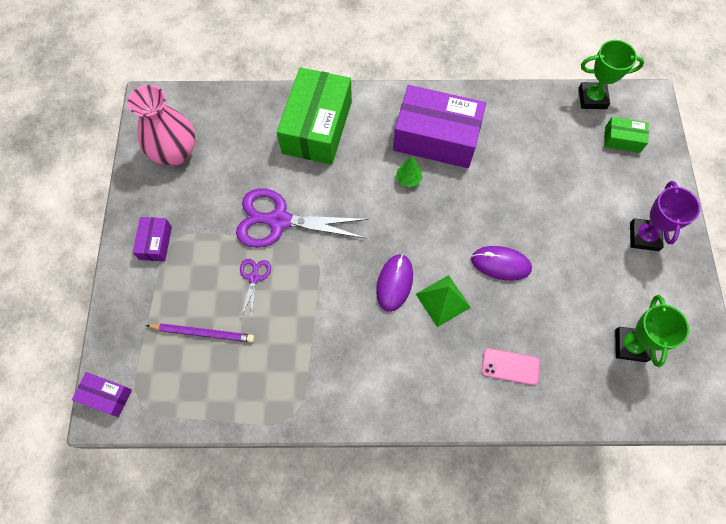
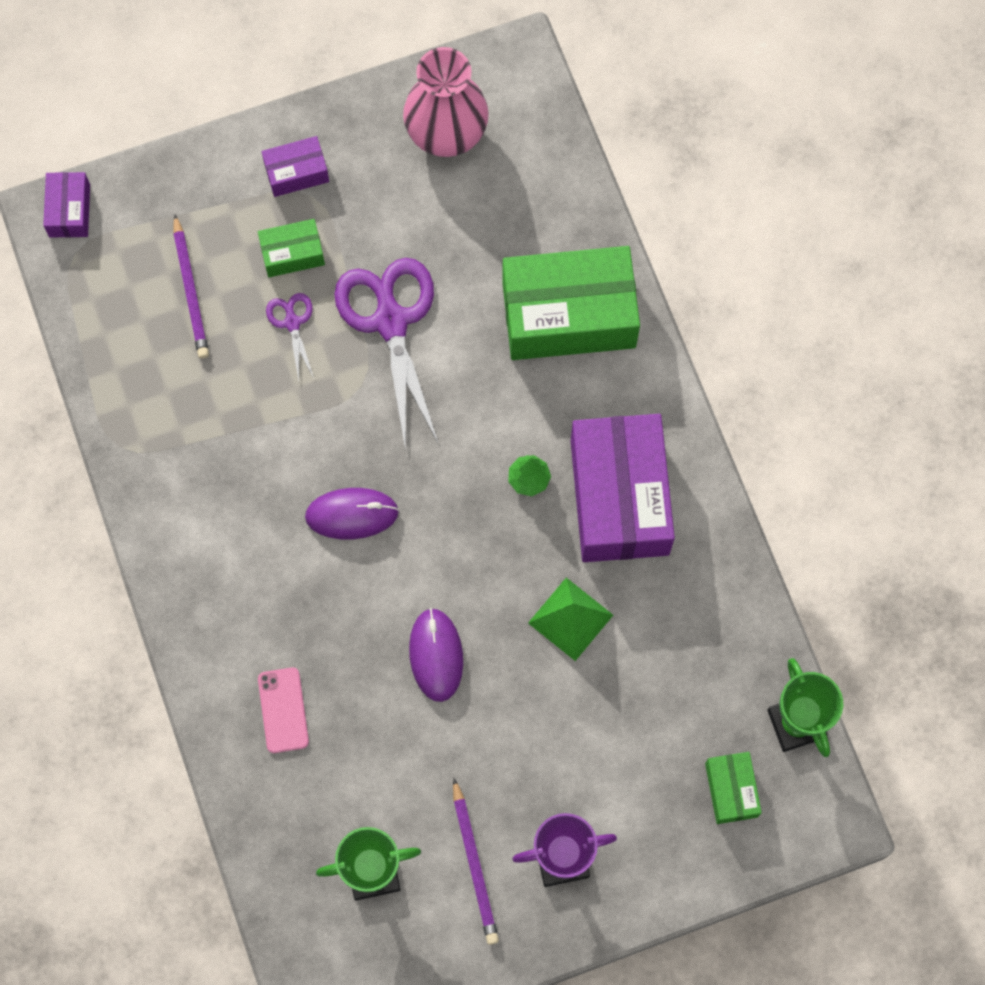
camera: 70 degrees right, 5 degrees up
purple scissors [240,259,271,318] -> purple scissors turned 90 degrees counterclockwise [266,293,314,380]
green pyramid [416,275,471,327] -> green pyramid moved to [528,578,613,661]
none -> green box [258,219,325,277]
none -> purple pencil [453,778,499,945]

